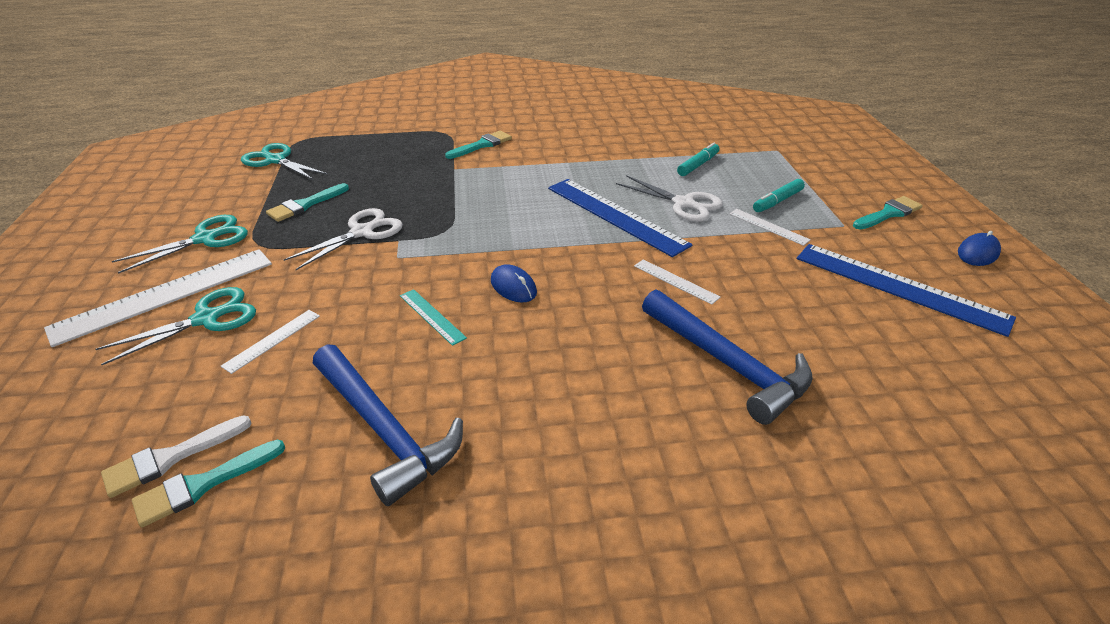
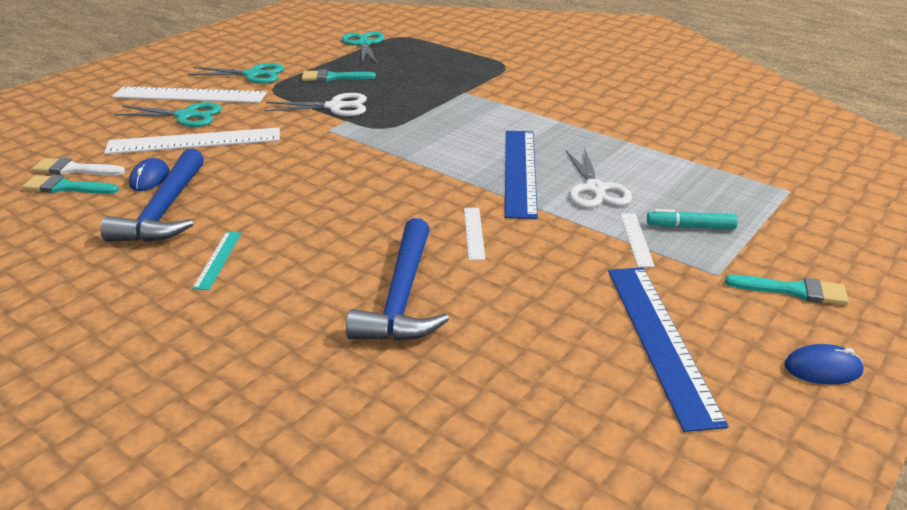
camera: 45 degrees right, 5 degrees down
white ruler [221,310,320,374] -> white ruler [104,127,280,154], size x2.12
turquoise ruler [400,289,467,346] -> turquoise ruler moved to [192,232,242,290]
turquoise brush [445,131,512,159] -> none
blue mouse [491,264,537,302] -> blue mouse moved to [129,158,169,191]
turquoise marker [677,142,720,176] -> none

